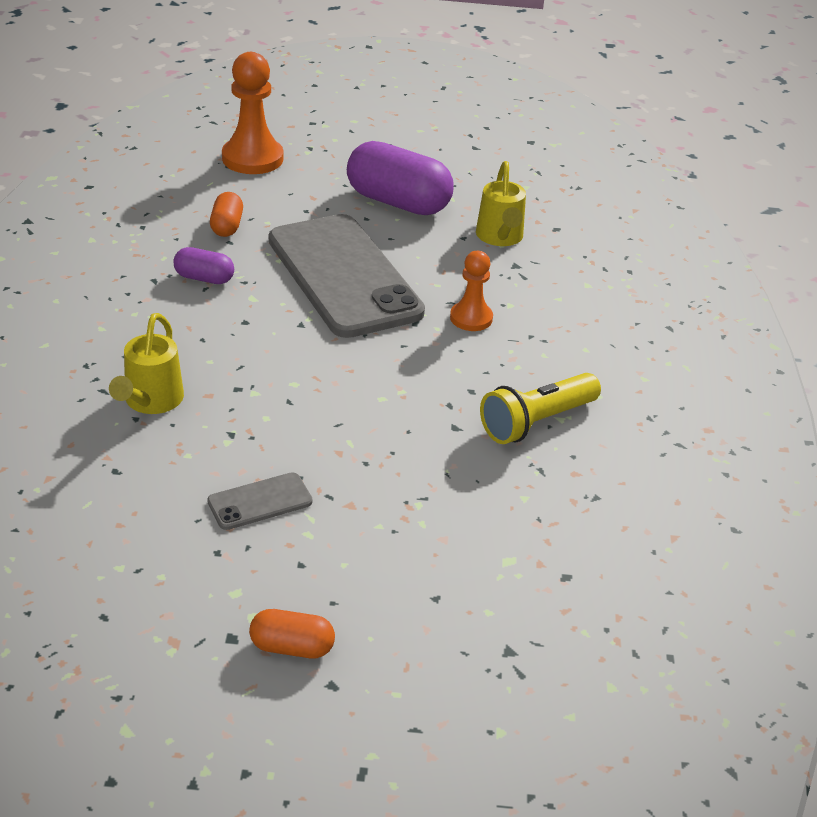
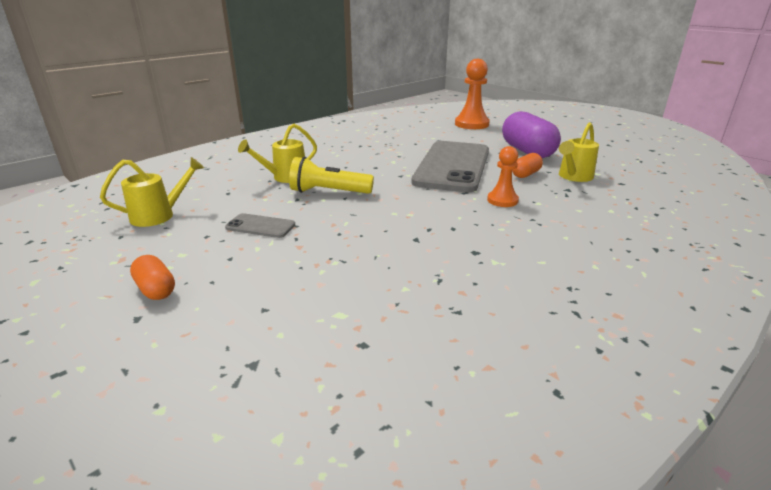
camera: 45 degrees right, 10 degrees down
purple capsule [173,247,234,284] -> none
orange capsule [210,192,243,237] -> orange capsule moved to [512,153,543,178]
yellow flashlight [480,373,601,444] -> yellow flashlight moved to [289,157,374,194]
none -> yellow watering can [100,157,204,227]

